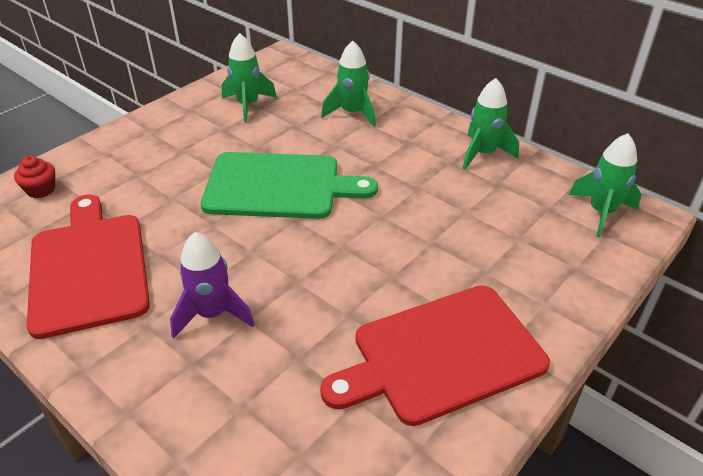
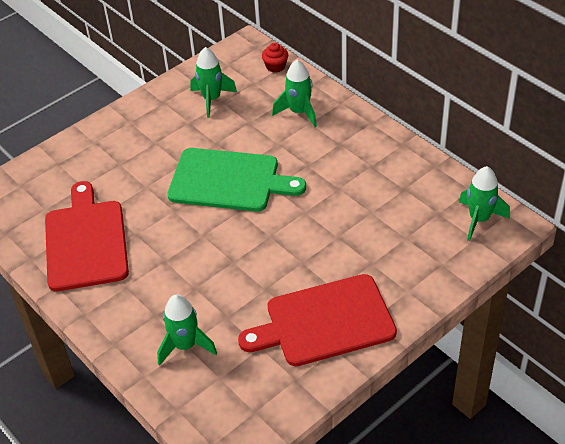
camera: 10 degrees right, 5 degrees up
red cupcake [14,156,55,198] -> red cupcake moved to [262,43,288,73]
purple rocket [170,232,255,338] -> none
green rocket [462,78,519,170] -> green rocket moved to [157,294,217,366]

